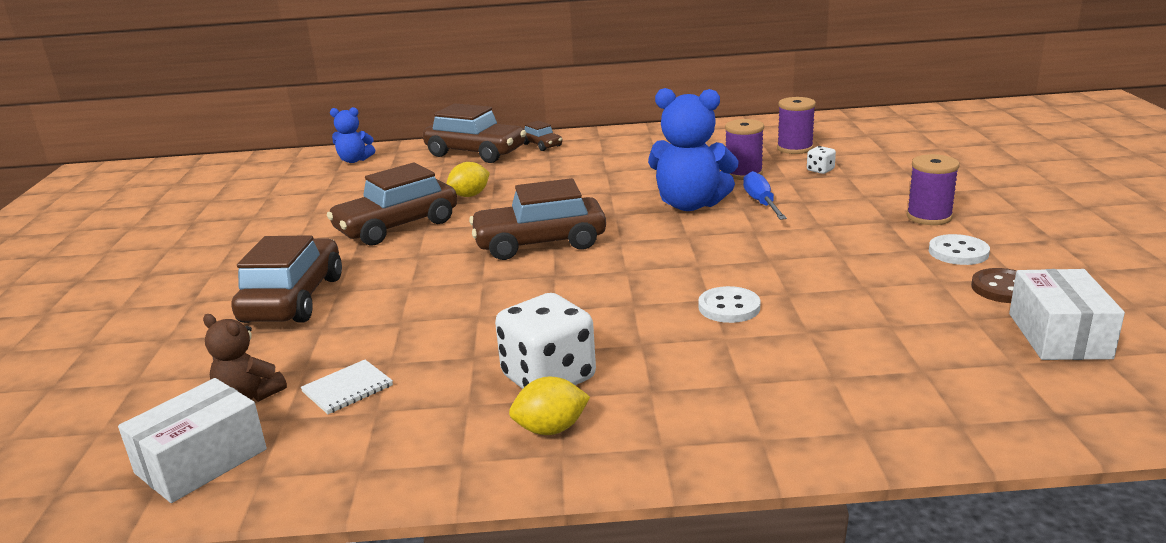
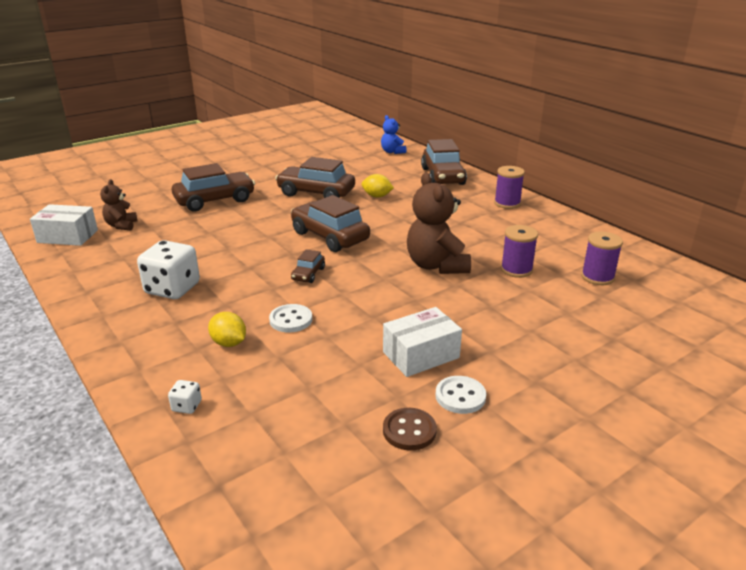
camera: 55 degrees right, 5 degrees up
white notebook [300,360,393,414] -> none
yellow lemon [509,377,590,435] -> yellow lemon moved to [208,312,246,347]
brown car [523,121,562,151] -> brown car moved to [291,249,325,283]
blue teddy bear [648,88,739,211] -> brown teddy bear [407,173,471,274]
blue screwdriver [743,171,787,220] -> none
white dice [807,146,836,174] -> white dice moved to [168,380,202,414]
purple spool [906,154,959,225] -> purple spool moved to [494,166,525,209]
white box [1009,269,1125,360] -> white box moved to [383,307,462,377]

